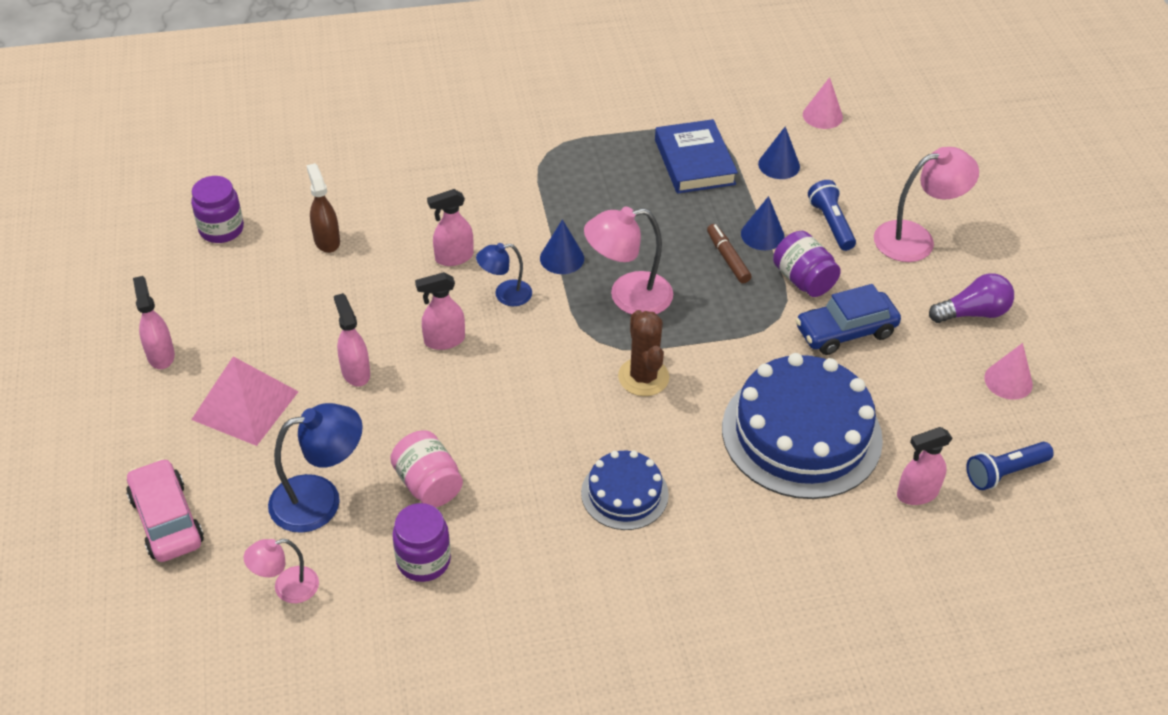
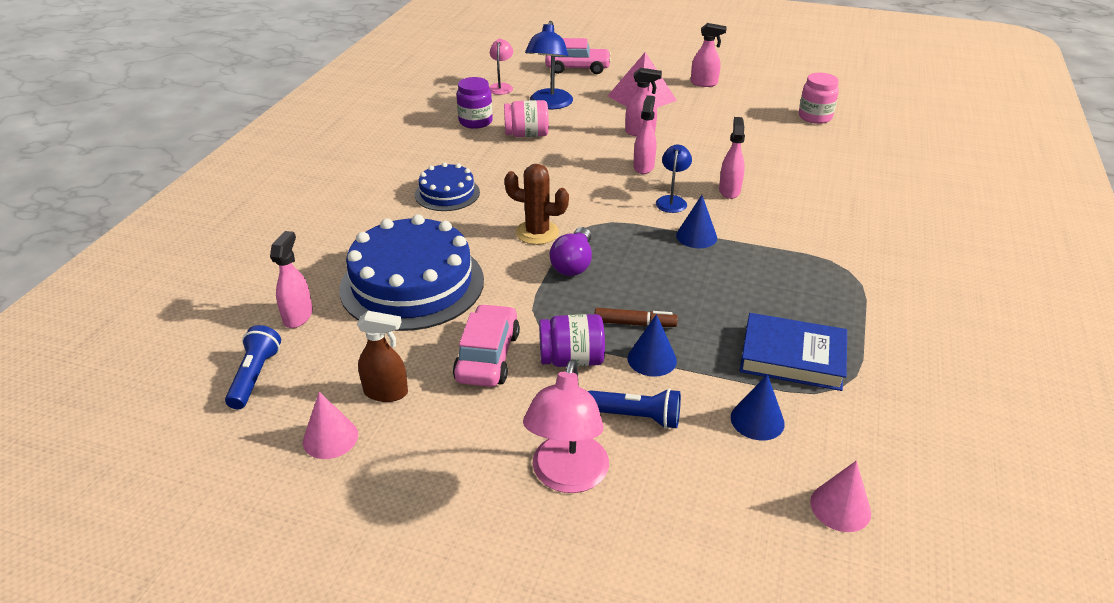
camera: 120 degrees right, 10 degrees down
purple jar [191,176,244,243] -> pink jar [799,73,839,124]
brown spray bottle [306,163,340,253] -> brown spray bottle moved to [357,311,408,402]
pink lamp [584,207,673,315] -> none
blue car [795,284,901,355] -> pink car [453,304,520,387]
purple light bulb [929,273,1014,323] -> purple light bulb moved to [550,227,592,276]

